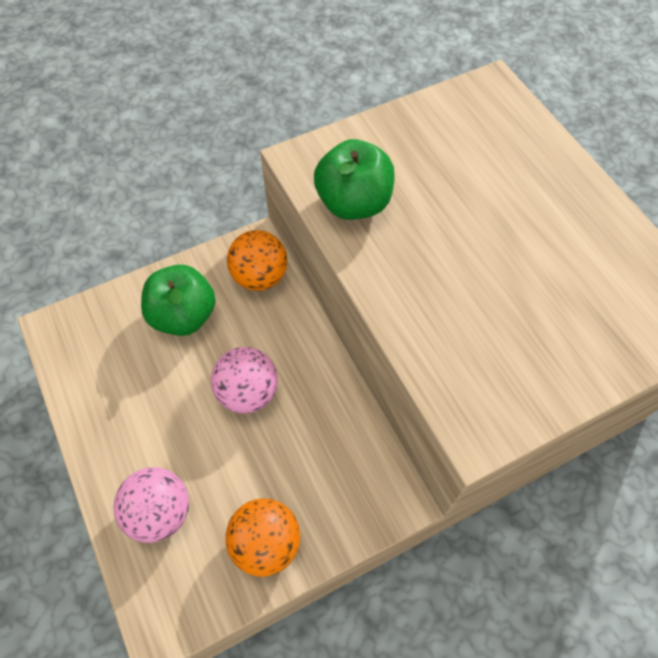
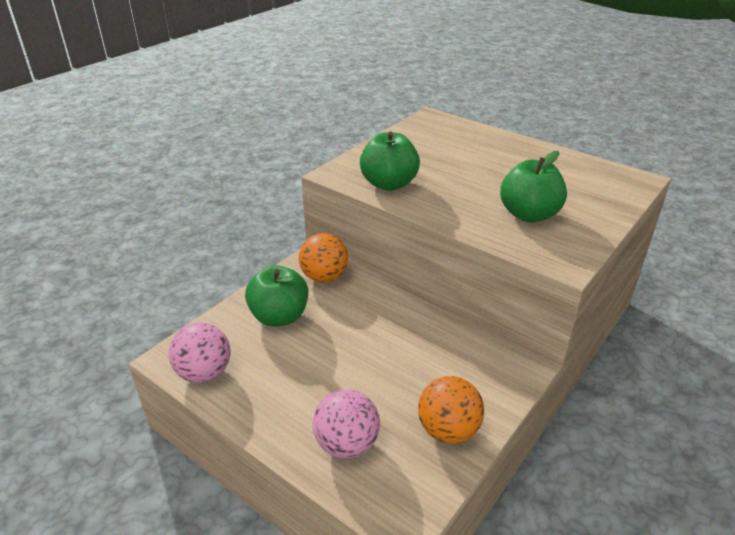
camera: 25 degrees left, 25 degrees down
pink ball [211,347,278,414] -> pink ball moved to [169,322,230,383]
none -> green apple [500,151,567,222]

